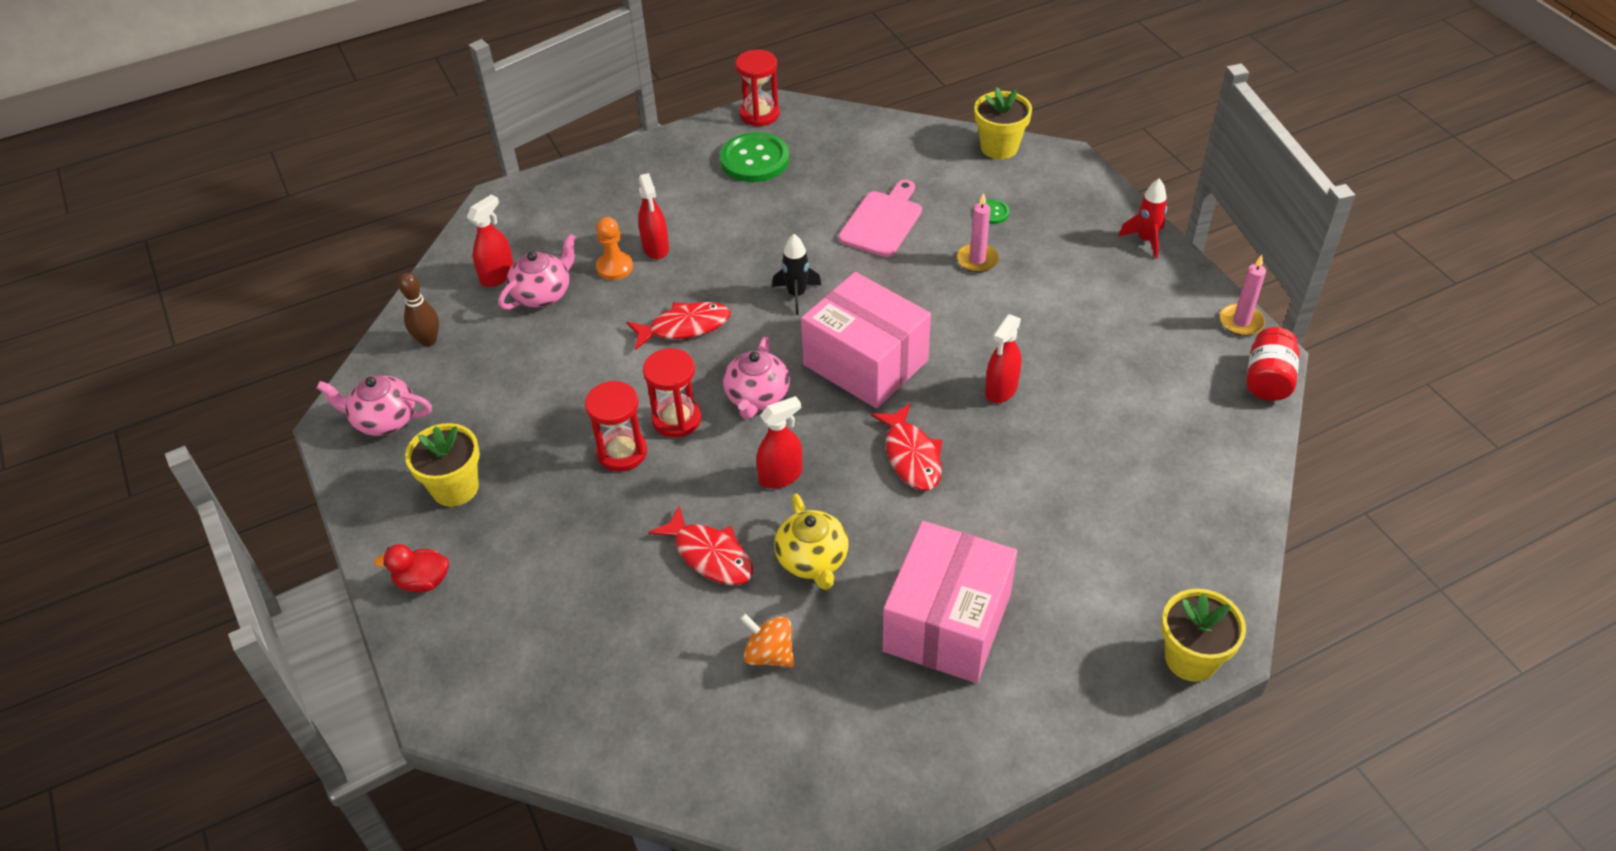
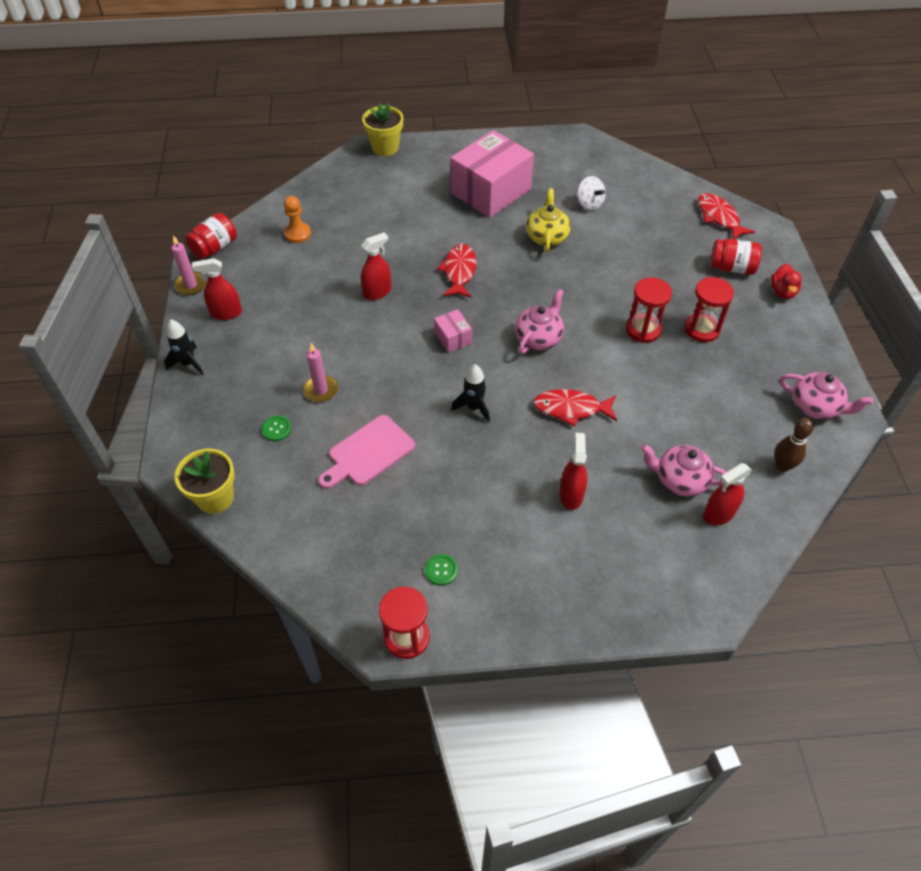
camera: 160 degrees left, 5 degrees up
red duck [374,544,449,593] -> red duck turned 75 degrees clockwise [771,264,802,299]
yellow flower pot [405,423,480,507] -> none
pink teapot [498,234,577,310] -> pink teapot turned 45 degrees clockwise [641,444,727,497]
orange pawn [596,217,633,280] -> orange pawn moved to [284,196,311,243]
red hourglass [643,348,702,438] -> red hourglass moved to [684,277,734,342]
red fish [648,505,753,585] -> red fish moved to [698,193,755,240]
green button [720,132,790,182] -> green button [425,554,458,586], size x0.46
orange spinning top [740,613,794,667] -> white spinning top [577,176,606,211]
red spray bottle [756,396,802,489] -> red spray bottle moved to [192,258,242,320]
pink box [801,272,931,409] -> pink box [434,309,472,353], size x0.43
red rocket [1119,178,1167,259] -> black rocket [164,320,204,375]
none -> red jar [710,239,762,275]

